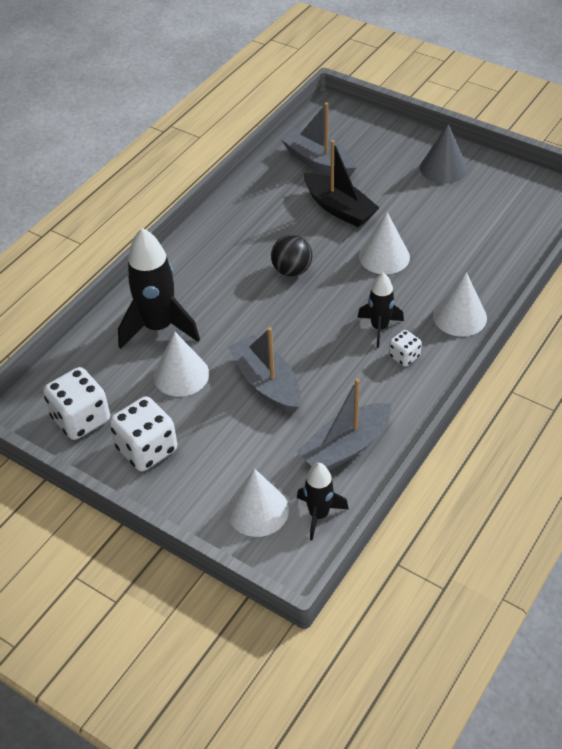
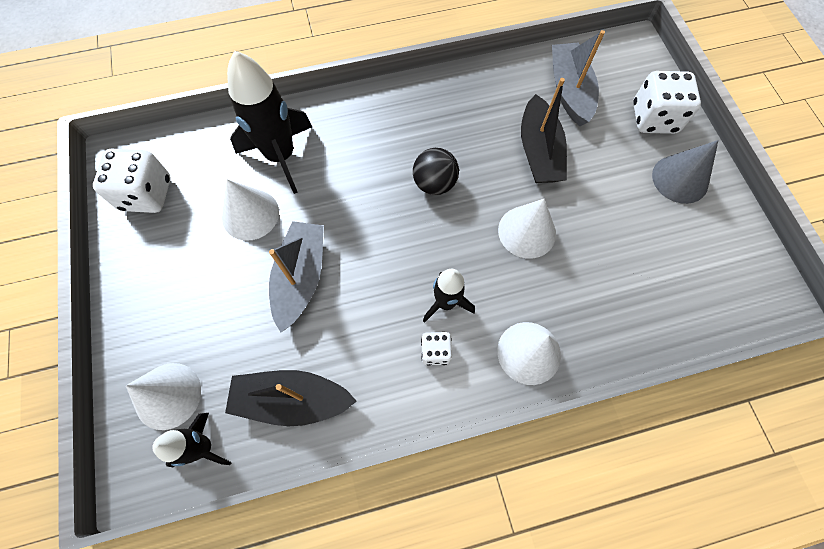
camera: 40 degrees right, 20 degrees up
white dice [110,396,177,471] -> white dice moved to [633,71,701,134]
grey boat [296,378,391,471] -> black boat [225,370,357,426]

